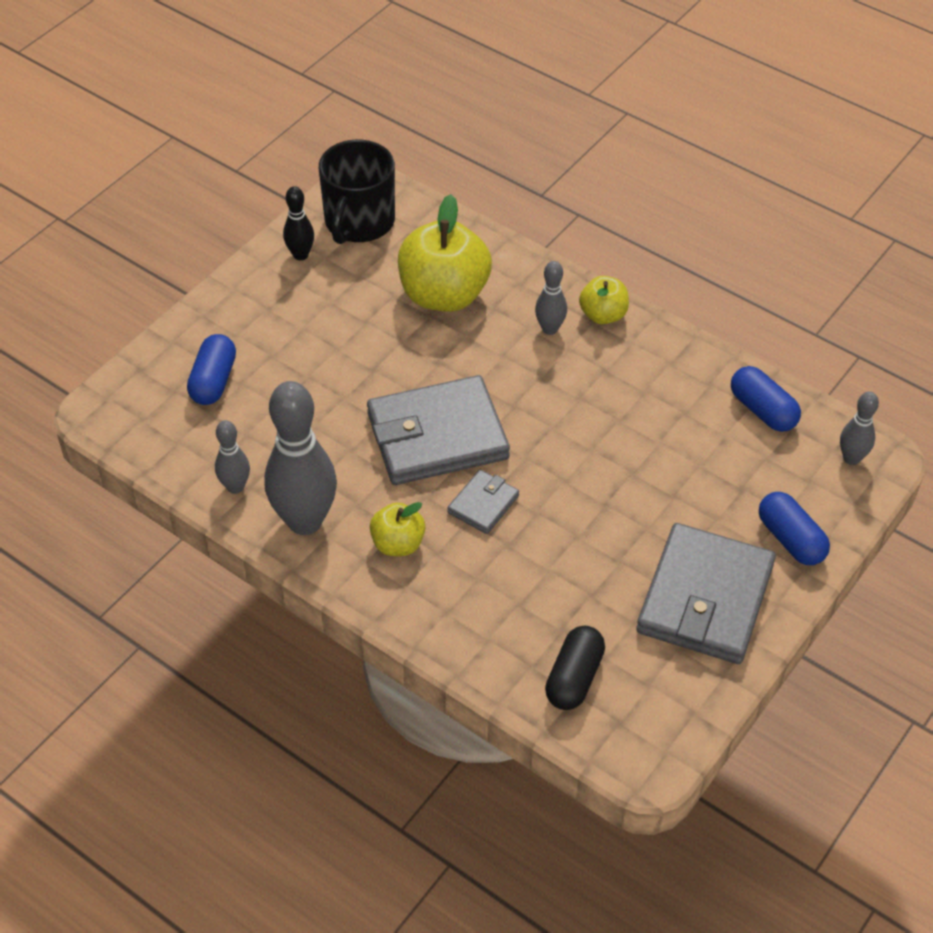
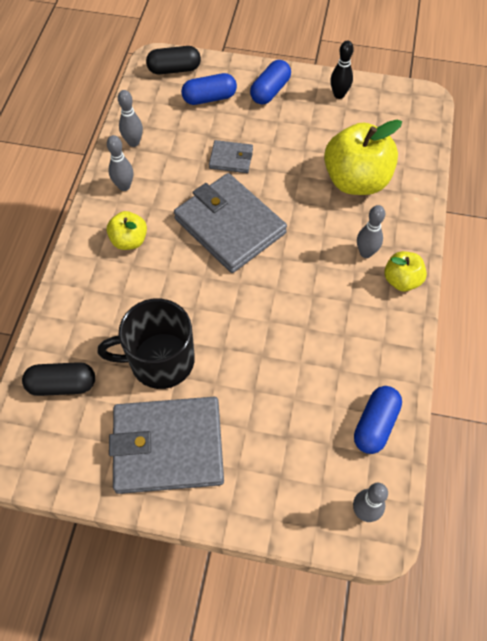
camera: 65 degrees right, 10 degrees up
grey bowling pin [264,381,337,535] -> grey bowling pin [107,135,133,191], size x0.50
black mug [319,140,395,244] -> black mug moved to [98,298,195,389]
grey wallet [447,470,519,534] -> grey wallet moved to [209,140,253,173]
blue capsule [759,492,830,565] -> blue capsule moved to [250,60,291,104]
none -> black capsule [146,46,201,74]

